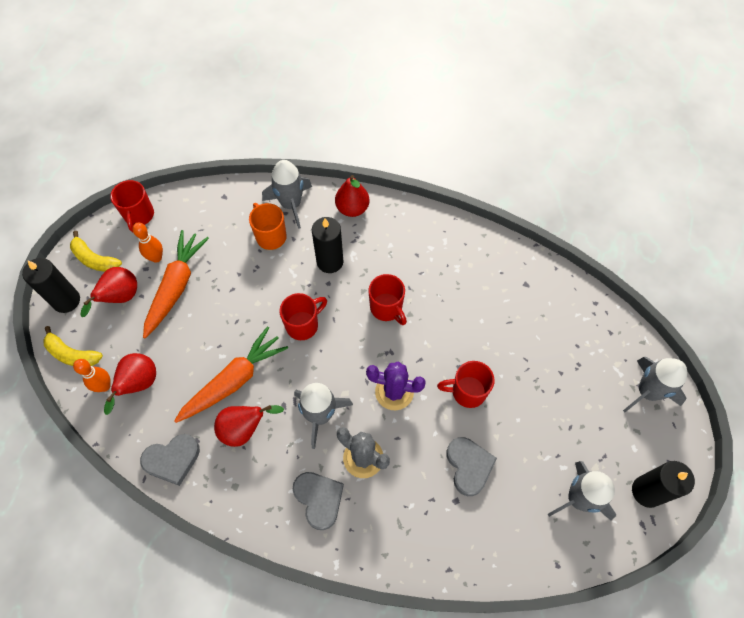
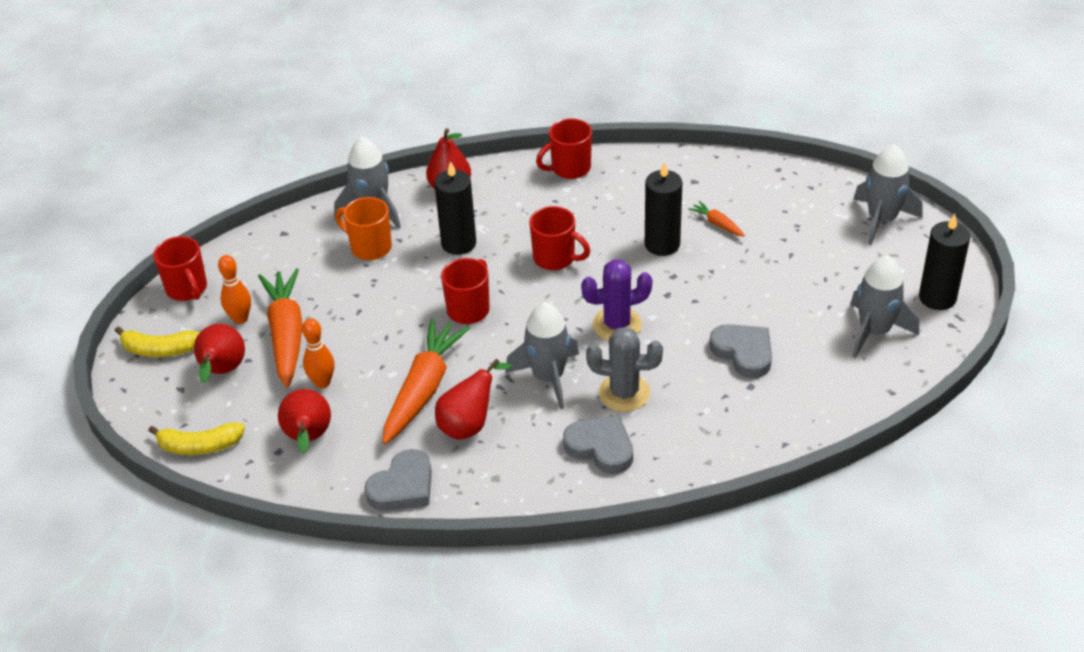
camera: 25 degrees left, 20 degrees down
black candle [22,258,80,313] -> black candle moved to [645,161,682,256]
orange bowling pin [73,359,111,392] -> orange bowling pin moved to [302,318,335,388]
red mug [437,361,495,408] -> red mug moved to [536,118,592,179]
none -> orange carrot [688,201,745,237]

